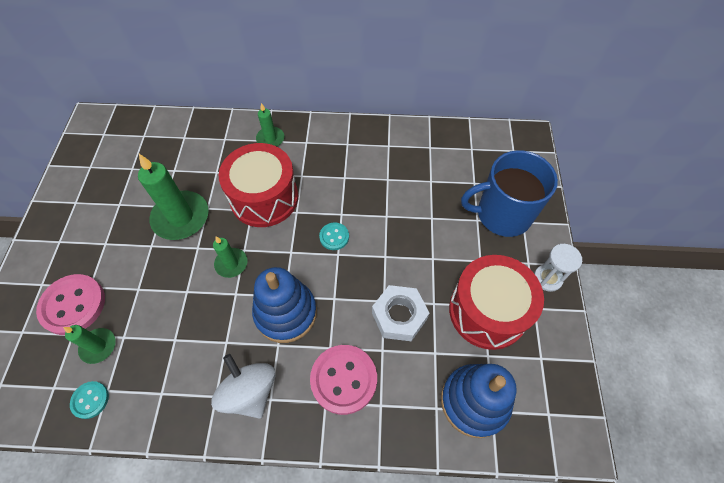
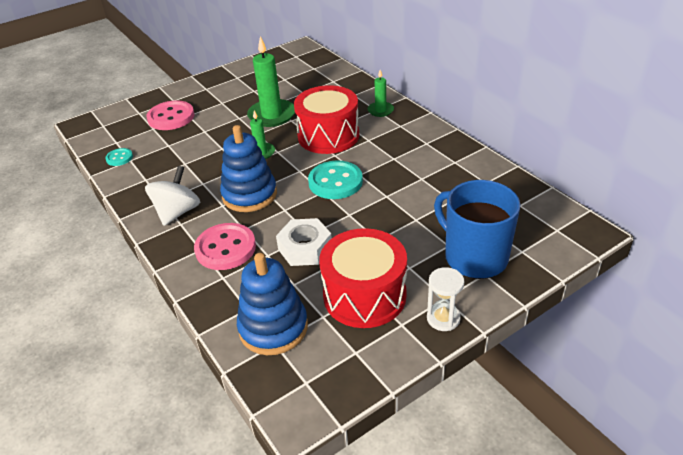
camera: 55 degrees right, 20 degrees down
green candle [63,325,115,364] -> none
turquoise button [319,223,349,250] -> turquoise button [308,161,363,199], size x1.92

